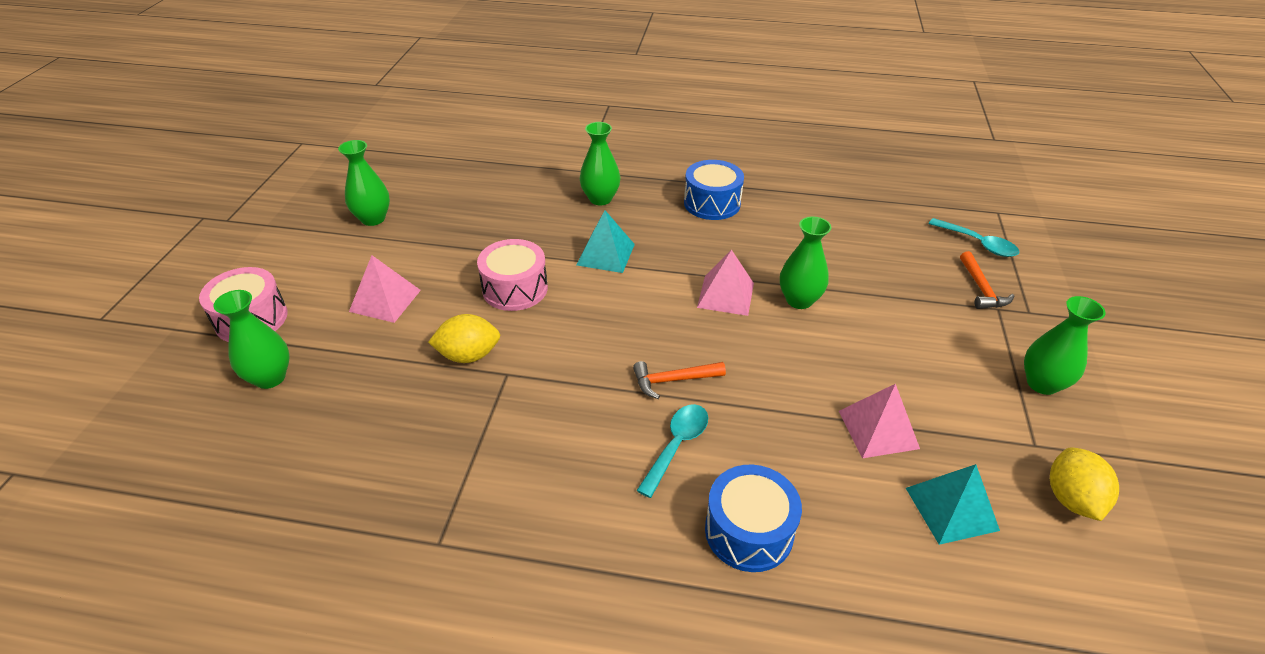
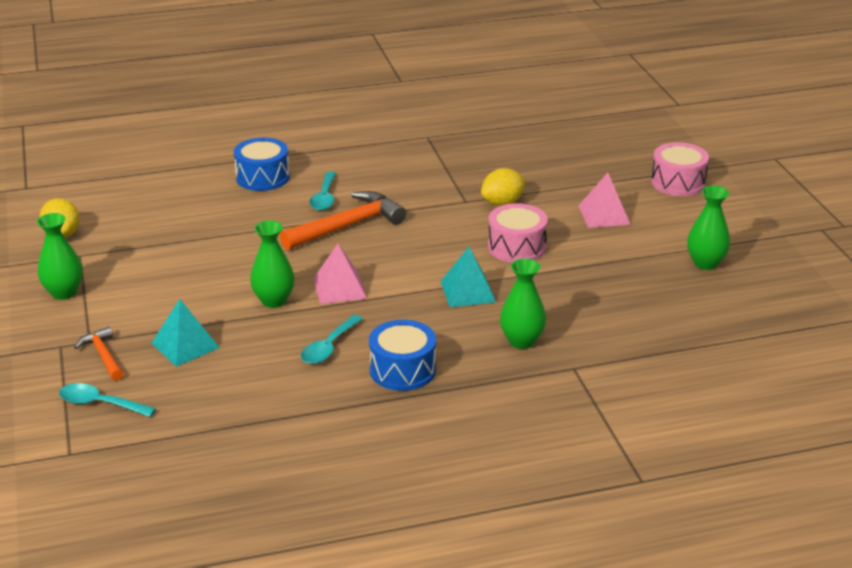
camera: 155 degrees right, 10 degrees down
green vase [213,290,289,389] -> none
orange hammer [633,361,726,399] -> orange hammer [280,191,406,250], size x1.83
pink pyramid [839,384,920,458] -> none
turquoise pyramid [906,464,1000,545] -> turquoise pyramid moved to [152,299,220,367]
none -> turquoise spoon [301,315,363,364]

